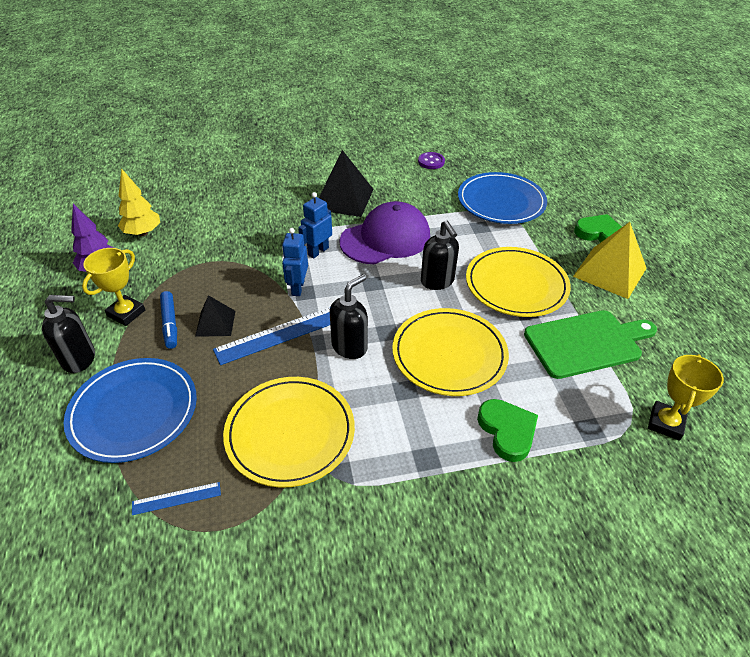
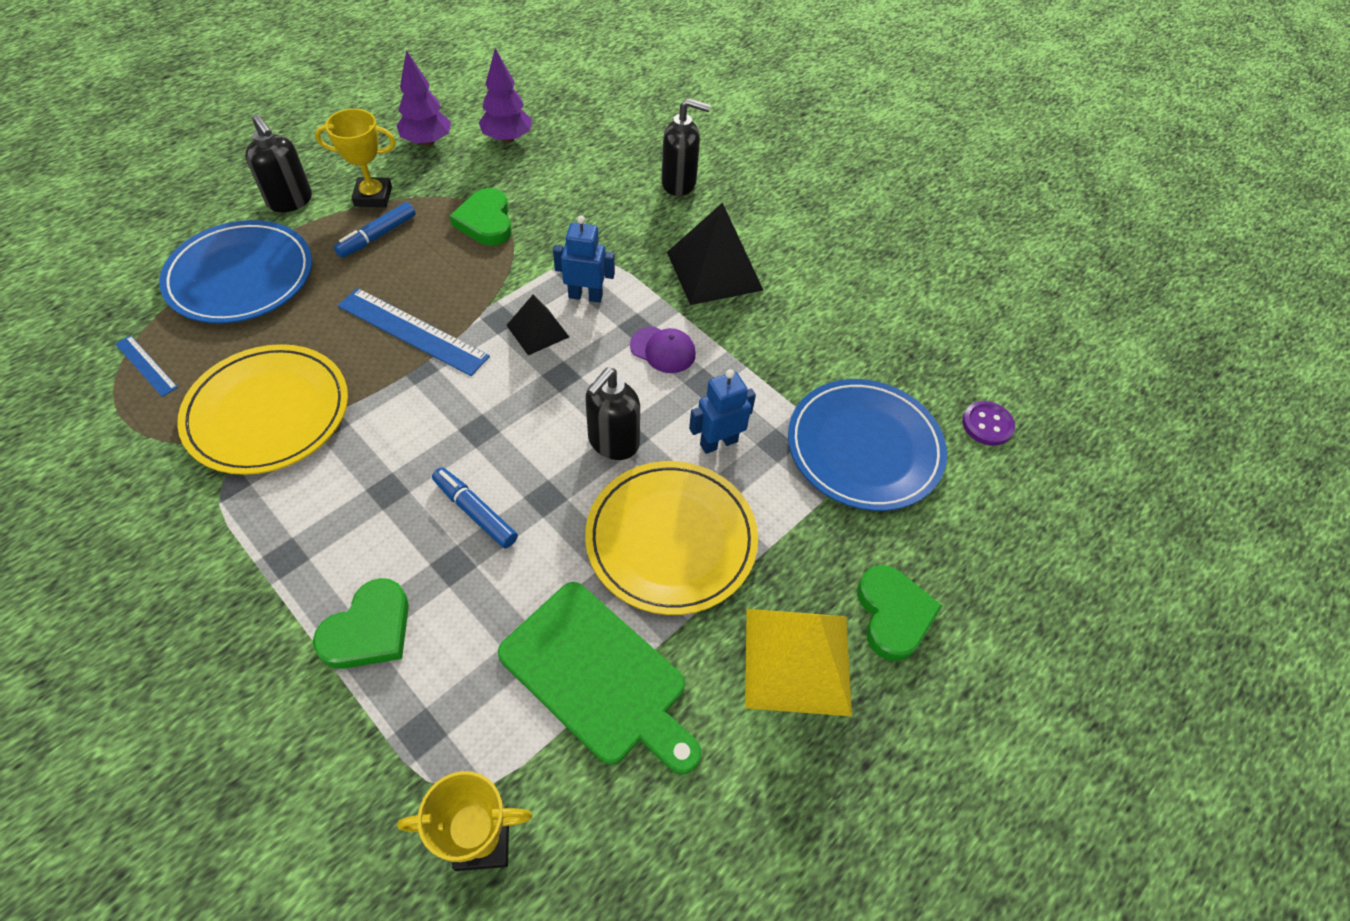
camera: 55 degrees right, 10 degrees up
yellow tree [118,168,160,236] -> purple tree [479,48,532,143]
black pyramid [195,295,235,337] -> black pyramid moved to [506,295,569,355]
blue robot [282,228,308,296] -> blue robot moved to [689,369,756,454]
black soap dispenser [330,274,368,359] -> black soap dispenser moved to [661,98,711,196]
purple cap [339,201,430,264] -> purple cap [630,326,696,373], size x0.47
yellow plate [392,308,509,396] -> blue marker [432,467,518,548]
purple button [418,152,445,169] -> purple button moved to [962,401,1015,446]
none -> green heart [450,188,512,246]

